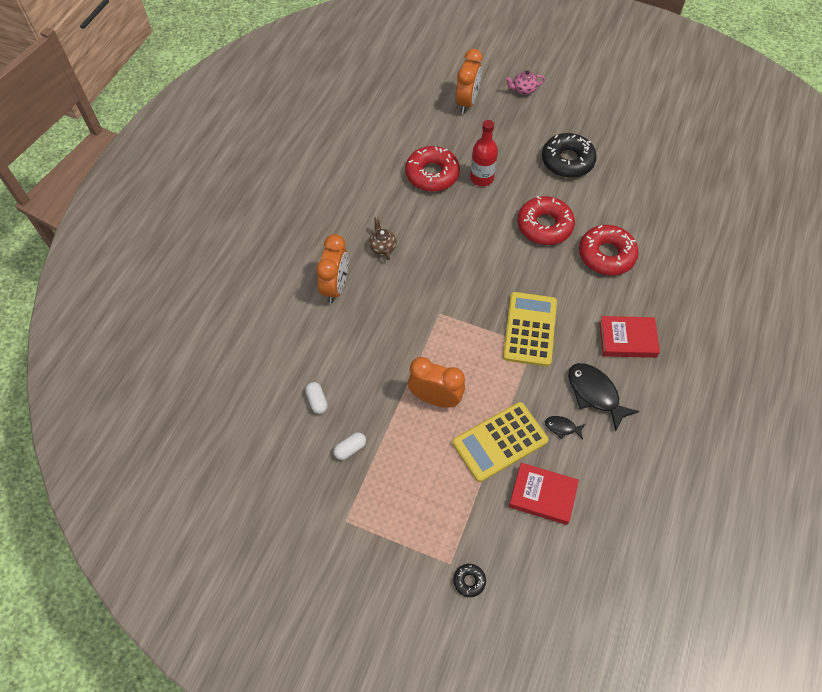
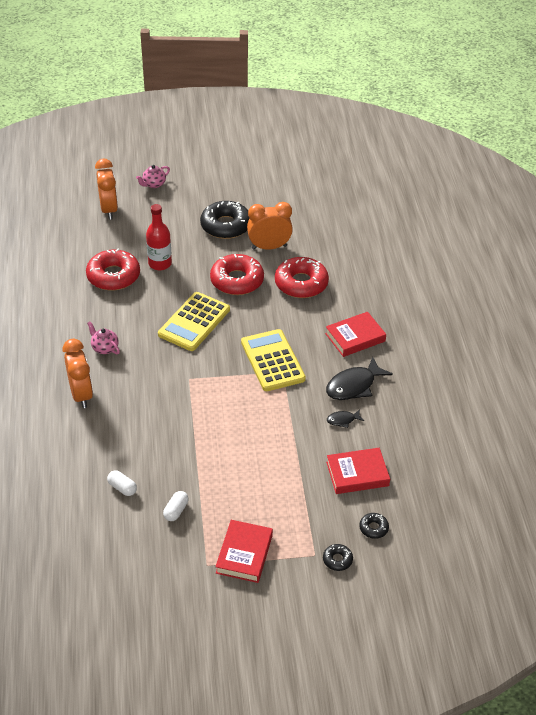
camera: 30 degrees left, 15 degrees down
brown teapot [369,217,397,260] -> pink teapot [87,321,120,354]
orange clock [408,357,465,408] -> orange clock moved to [247,202,293,250]
yellow calculator [452,402,548,482] -> yellow calculator moved to [158,292,230,351]
black fish [568,363,640,432] -> black fish turned 60 degrees counterclockwise [326,357,393,400]
none -> red book [215,520,273,583]
none -> black donut [359,513,389,539]

